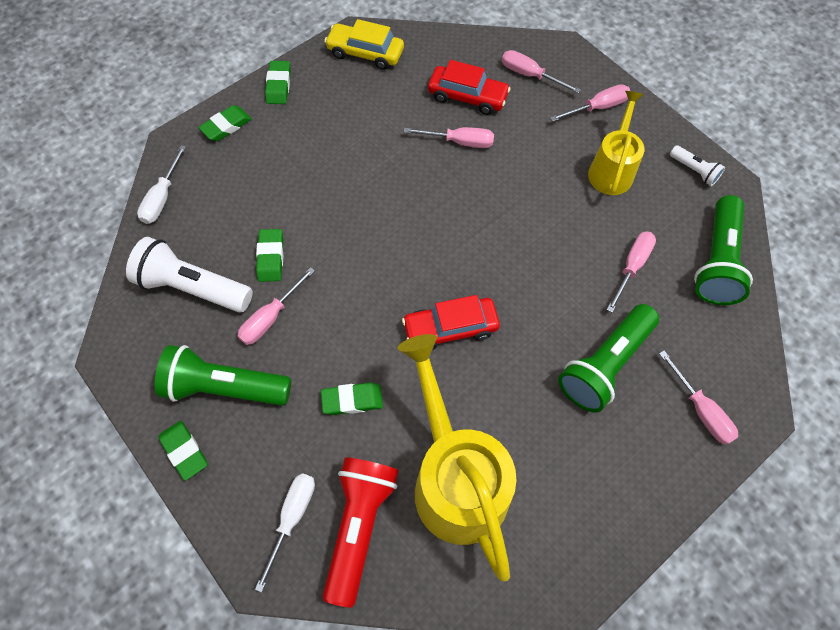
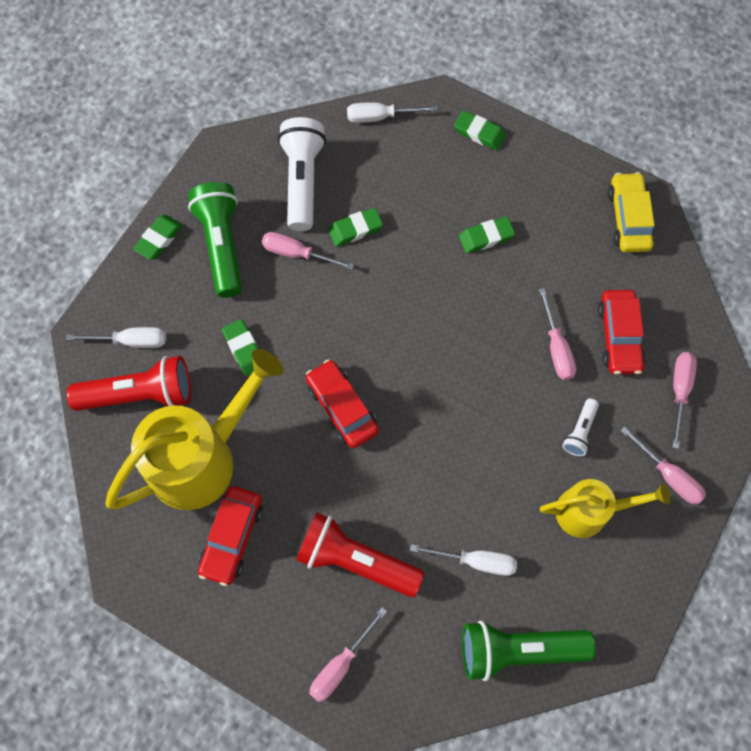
camera: 70 degrees right, 5 degrees up
green eraser [265,61,291,104] -> green eraser moved to [459,217,515,253]
green flashlight [558,304,659,413] -> red flashlight [296,512,425,597]
pink screwdriver [607,231,656,313] -> white screwdriver [410,544,517,576]
white flashlight [670,145,725,186] -> white flashlight moved to [562,399,599,456]
none -> red car [198,486,263,586]

